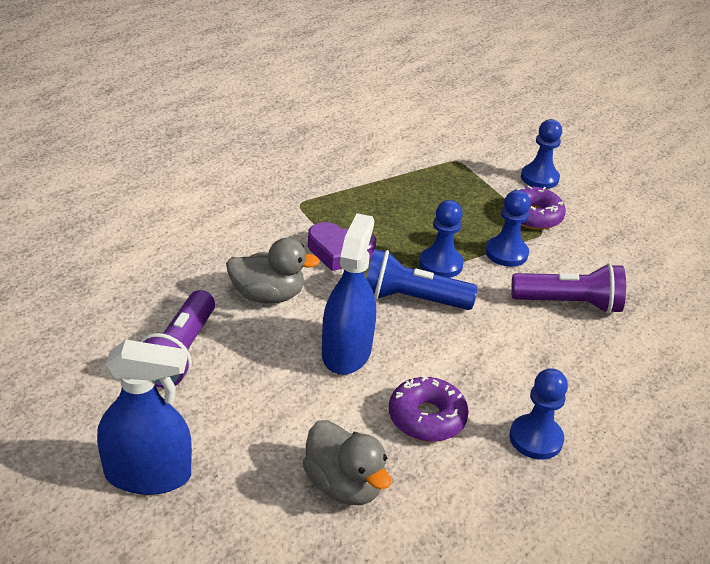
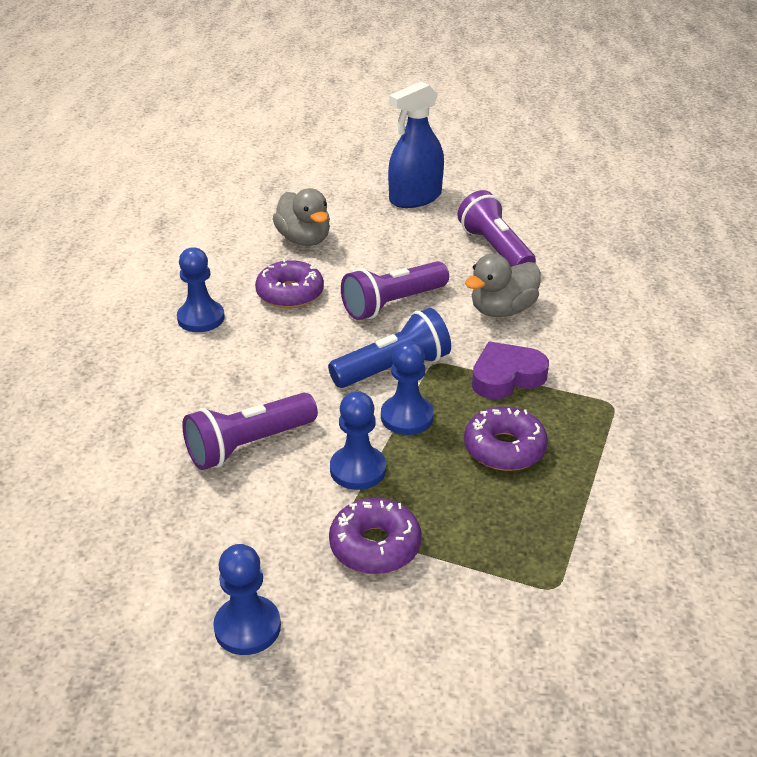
camera: 145 degrees right, 0 degrees up
grey duck [303,420,391,505] -> grey duck turned 135 degrees counterclockwise [273,188,330,246]
blue spray bottle [322,213,376,375] -> purple flashlight [341,261,449,320]
blue pawn [521,119,562,189] -> blue pawn moved to [213,544,281,655]
none -> purple donut [464,406,548,471]

